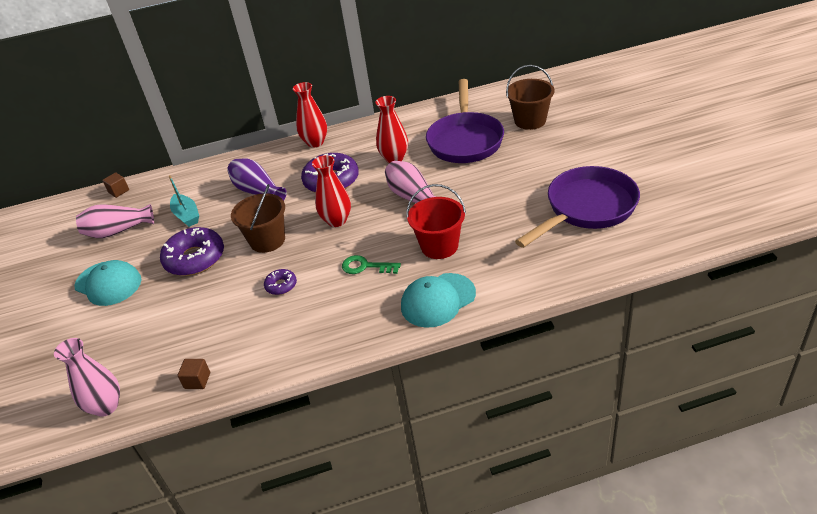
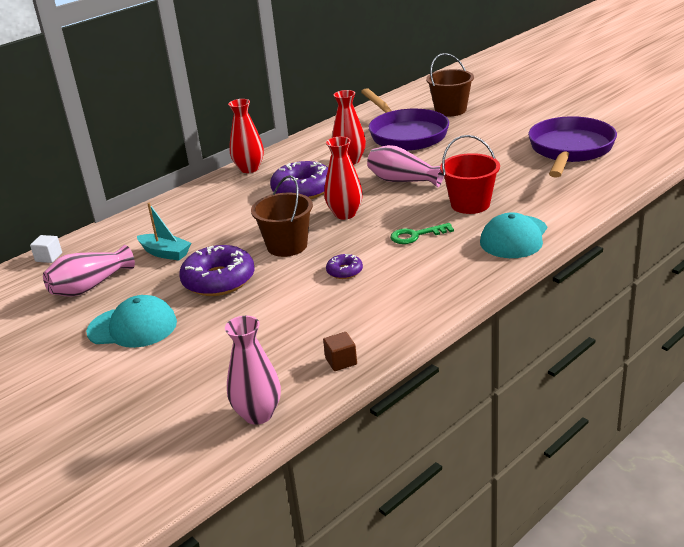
camera: 30 degrees left, 10 degrees down
brown cube [102,172,129,198] -> white cube [30,235,62,263]
purple vase [227,158,287,201] -> none

